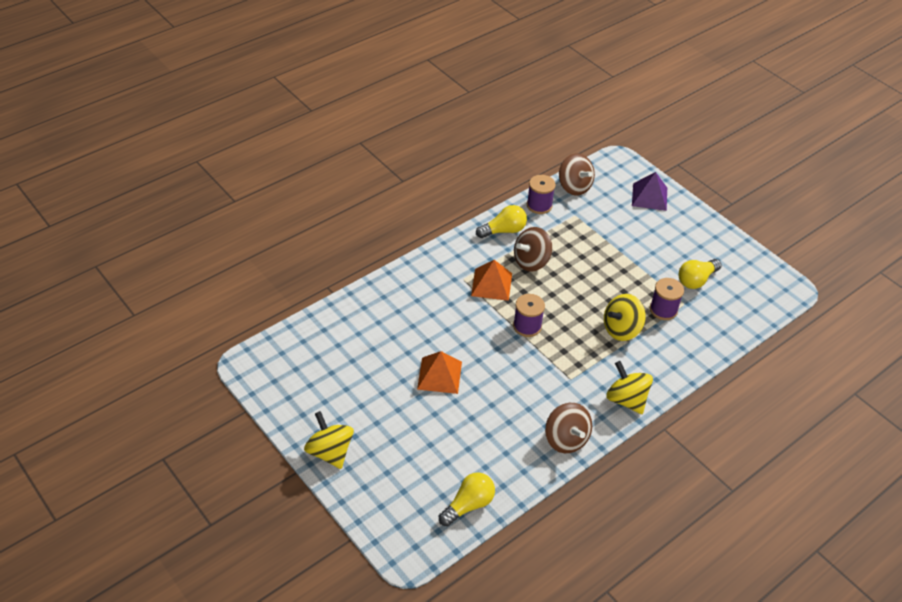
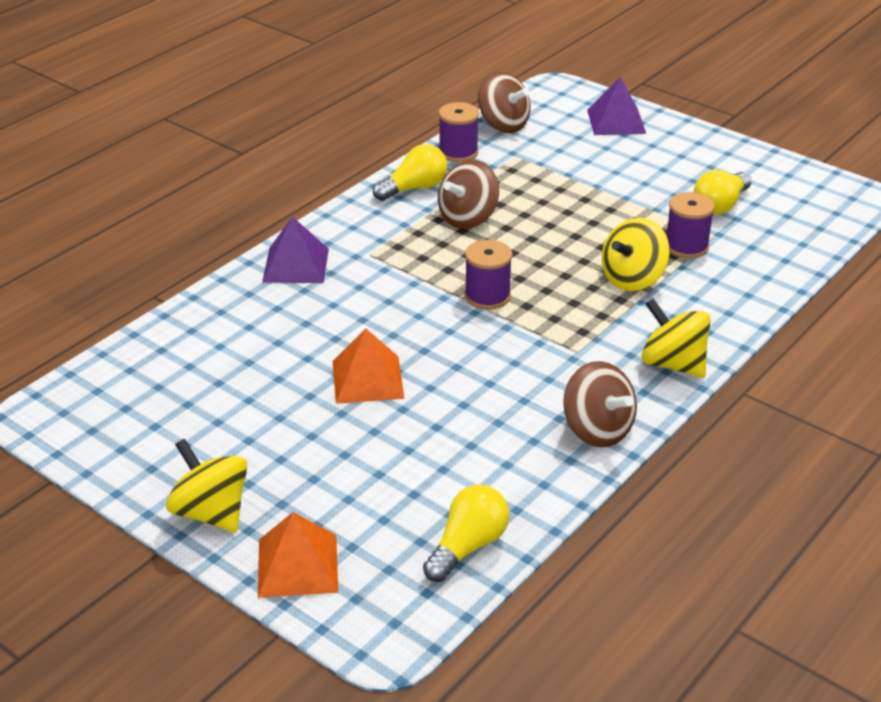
camera: 10 degrees left, 10 degrees down
orange pyramid [471,260,512,301] -> orange pyramid moved to [258,512,338,598]
none -> purple pyramid [262,217,329,283]

